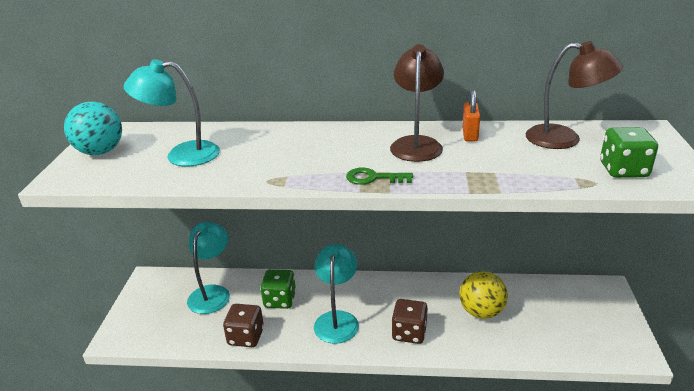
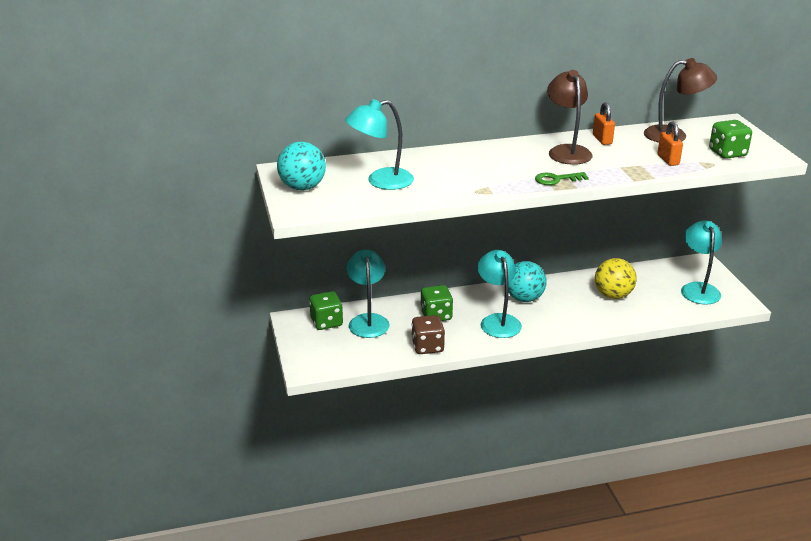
camera: 20 degrees left, 0 degrees up
brown dice [392,299,428,344] -> none
none -> green dice [309,291,343,330]
none -> turquoise ball [508,261,547,302]
none -> orange padlock [657,121,683,166]
none -> turquoise lamp [681,220,722,305]

